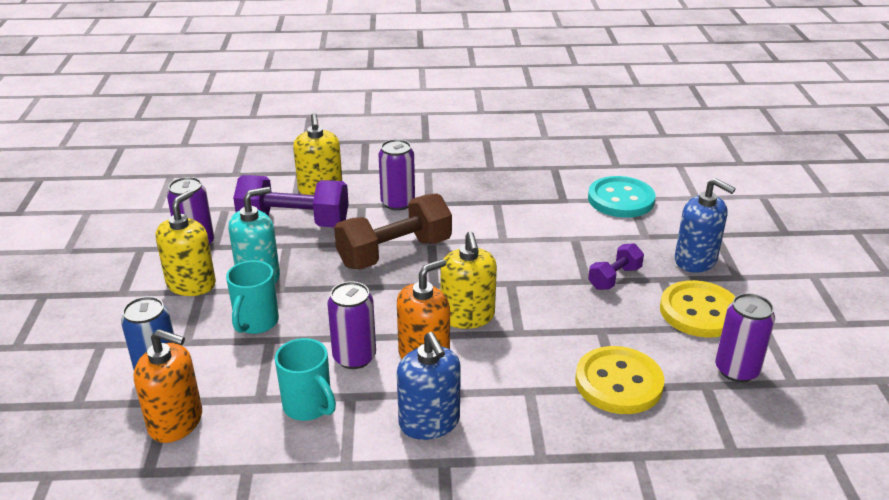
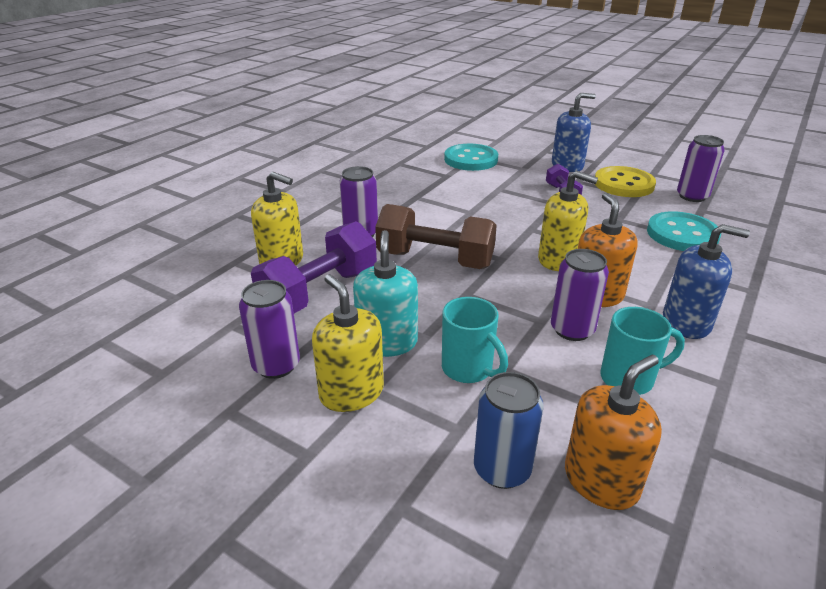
camera: 55 degrees left, 0 degrees up
brown dumbbell [334,194,452,269] -> brown dumbbell turned 75 degrees counterclockwise [375,204,497,269]
yellow button [575,346,665,414] -> turquoise button [647,211,721,251]

